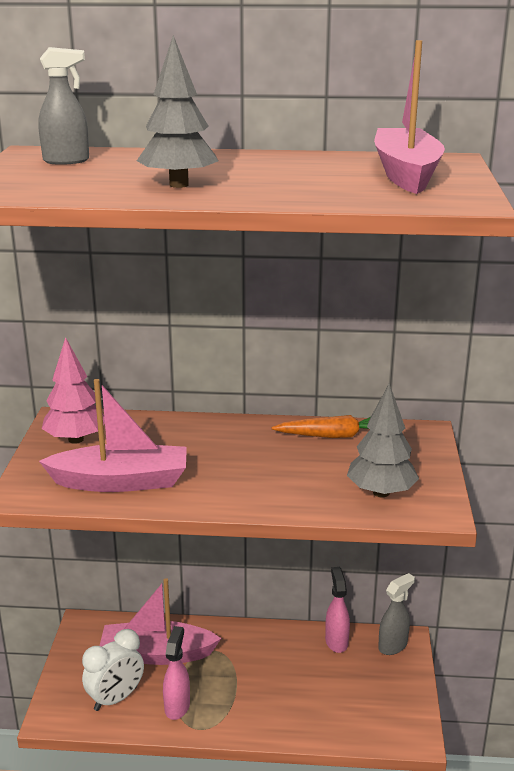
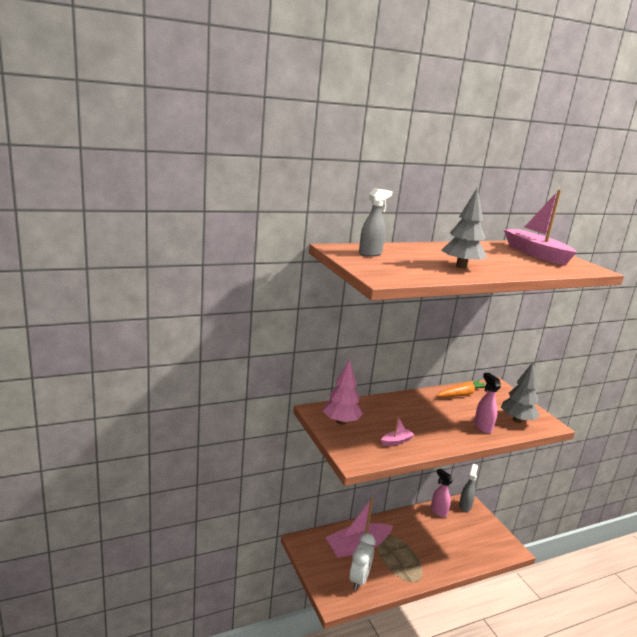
camera: 30 degrees left, 5 degrees down
pink boat [39,379,187,492] -> pink boat [381,416,415,446], size x0.44
pink spray bottle [163,626,190,720] -> pink spray bottle moved to [474,373,501,434]

